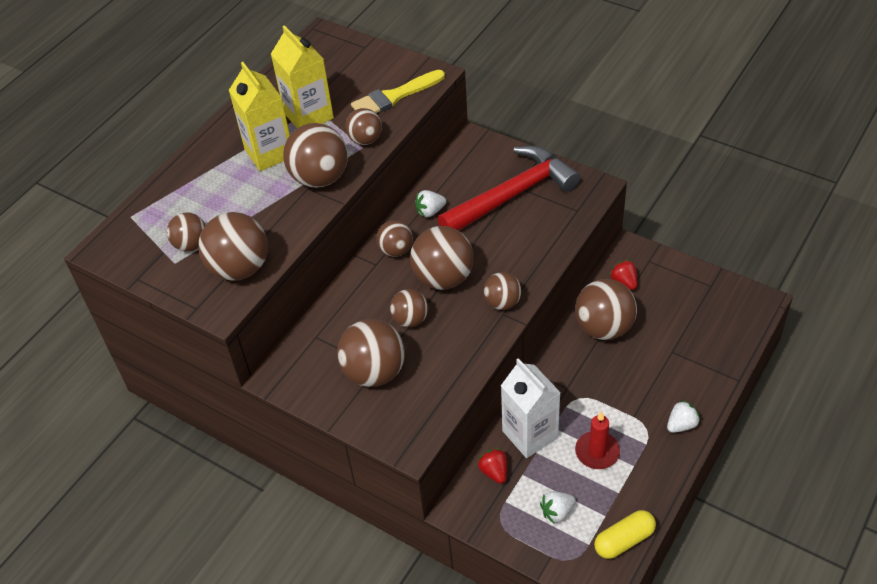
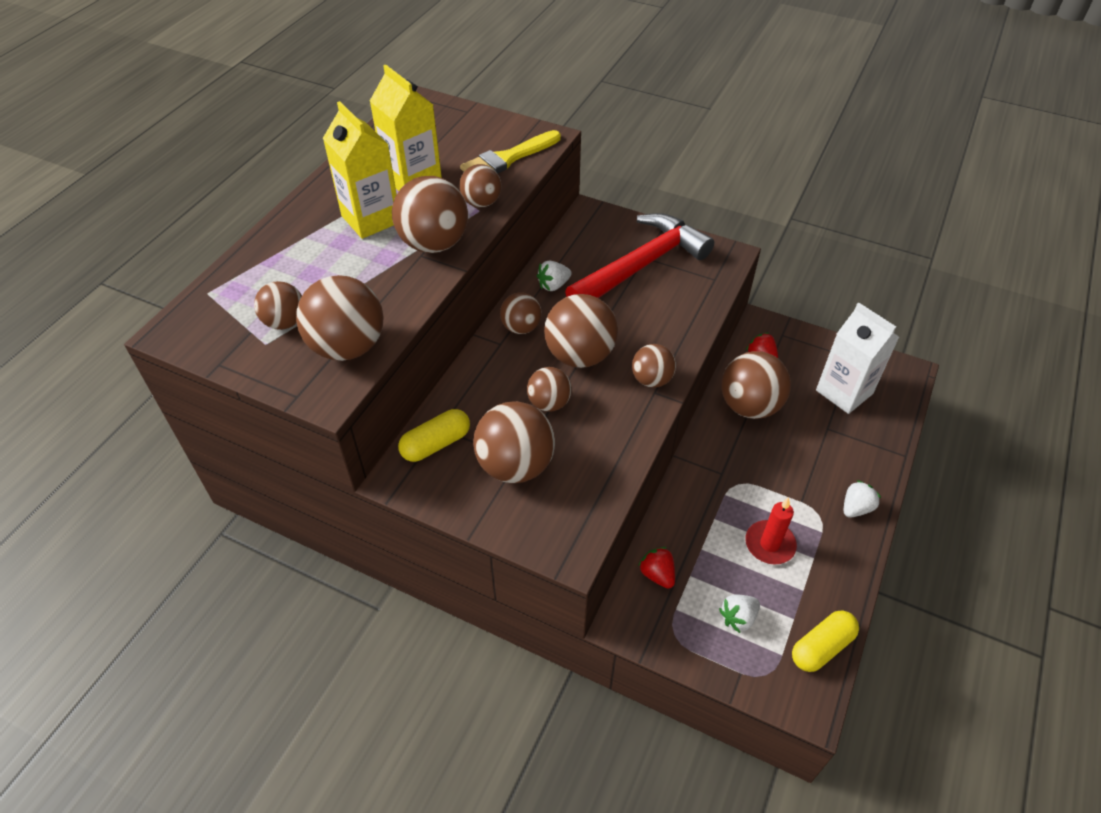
camera: 10 degrees left, 0 degrees up
white carton [501,358,561,458] -> white carton moved to [816,303,899,414]
none -> yellow capsule [398,409,470,462]

